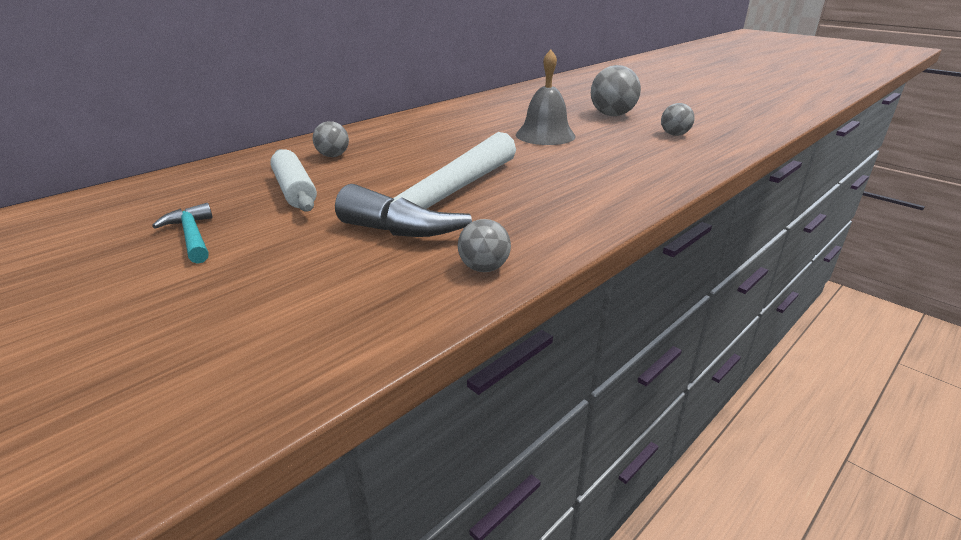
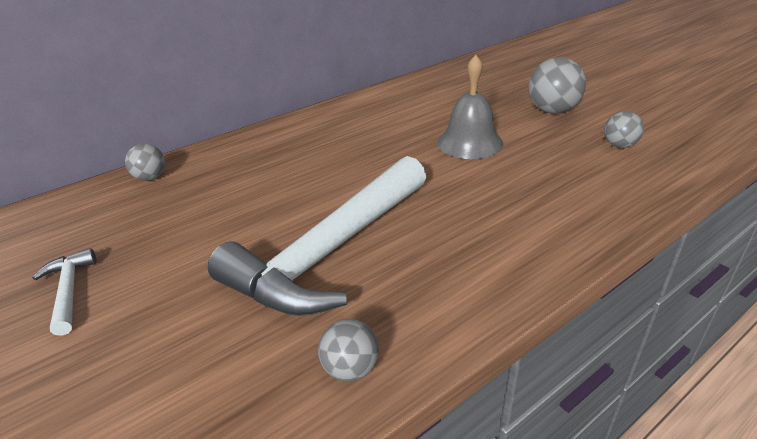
camera: 10 degrees right, 5 degrees up
turquoise hammer [152,203,213,264] -> white hammer [32,248,97,336]
white rolling pin [270,149,317,212] -> none
grey ball [313,121,349,157] -> grey ball moved to [125,144,165,181]

